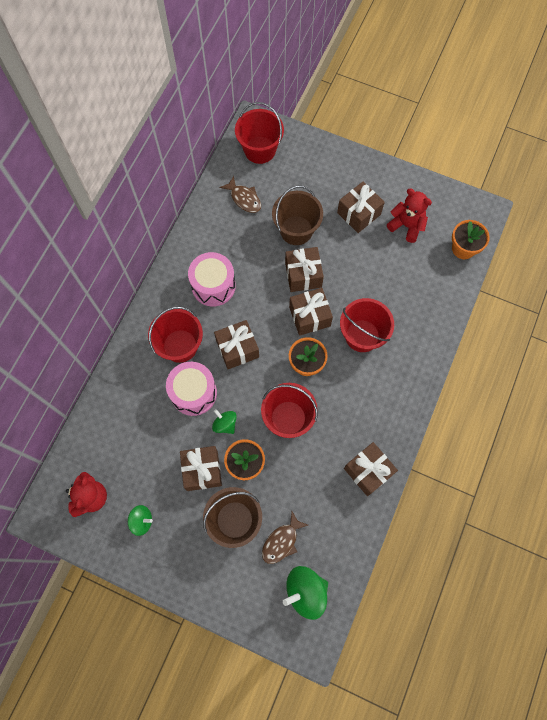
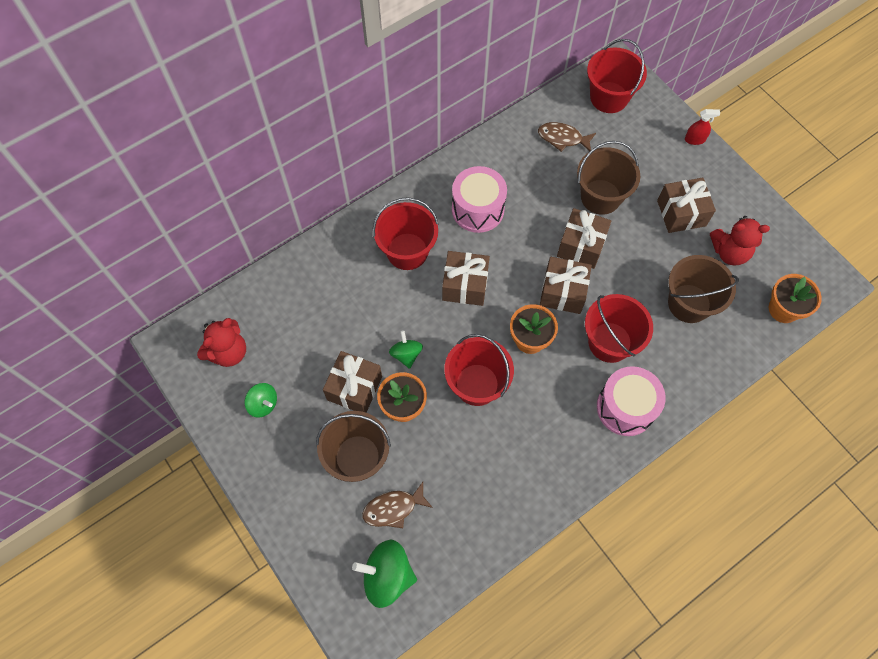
camera: 30 degrees right, 5 degrees down
pink drum [166,362,217,416] -> pink drum moved to [597,366,666,436]
brown fish [219,176,261,213] -> brown fish turned 120 degrees clockwise [538,122,596,152]
brown gift [344,442,398,496] -> none
red teddy bear [387,189,432,243] -> red teddy bear turned 120 degrees clockwise [710,216,770,265]
none -> brown bucket [668,255,739,323]
none -> red spray bottle [685,109,720,145]

